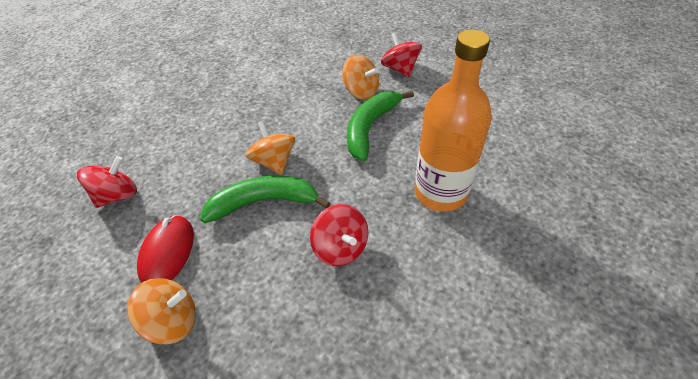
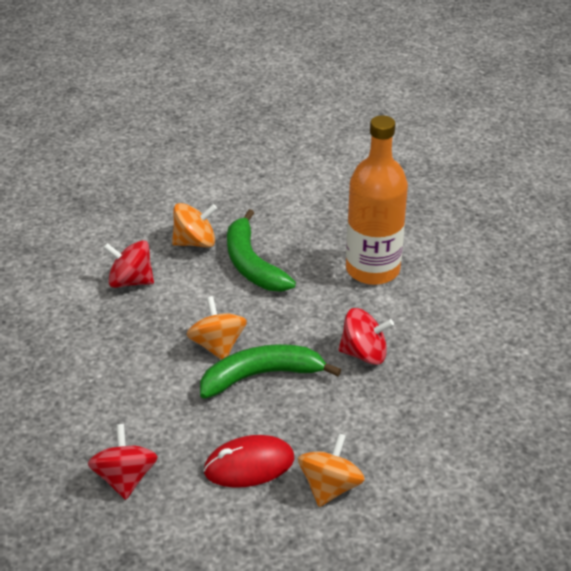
camera: 55 degrees left, 10 degrees down
red mouse [137,215,194,283] -> red mouse turned 60 degrees counterclockwise [203,435,294,488]
green banana [200,176,331,223] -> green banana turned 45 degrees clockwise [200,344,341,399]
orange spinning top [246,121,295,175] -> orange spinning top turned 60 degrees clockwise [187,296,247,360]
red spinning top [381,32,422,77] -> red spinning top moved to [103,240,154,288]

